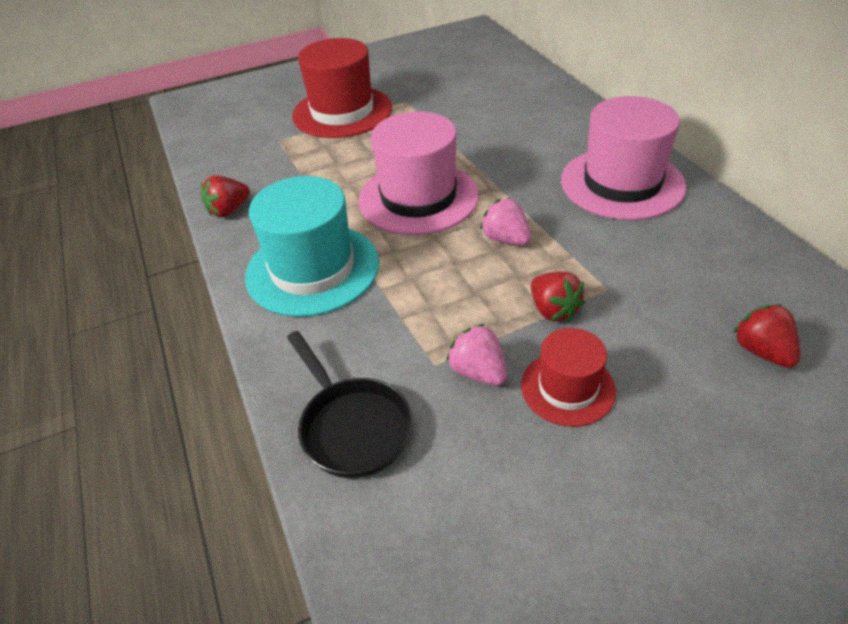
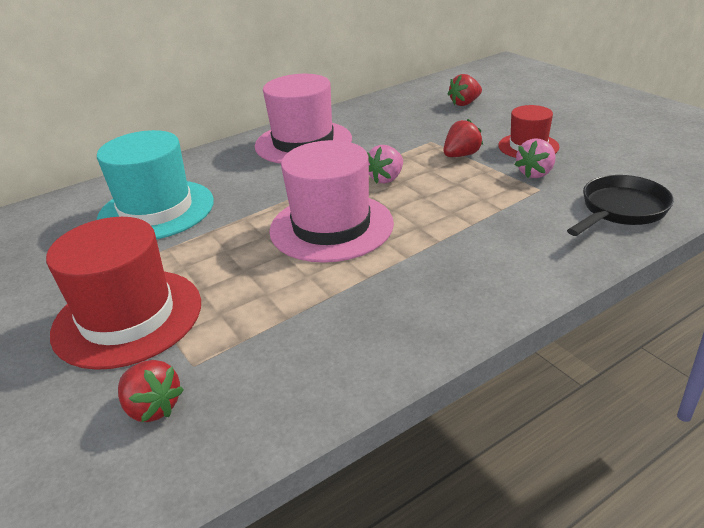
camera: 100 degrees left, 10 degrees down
red strawberry [201,175,250,217] -> red strawberry moved to [118,360,184,423]
turquoise hat [245,176,379,317] -> turquoise hat moved to [97,130,214,240]

